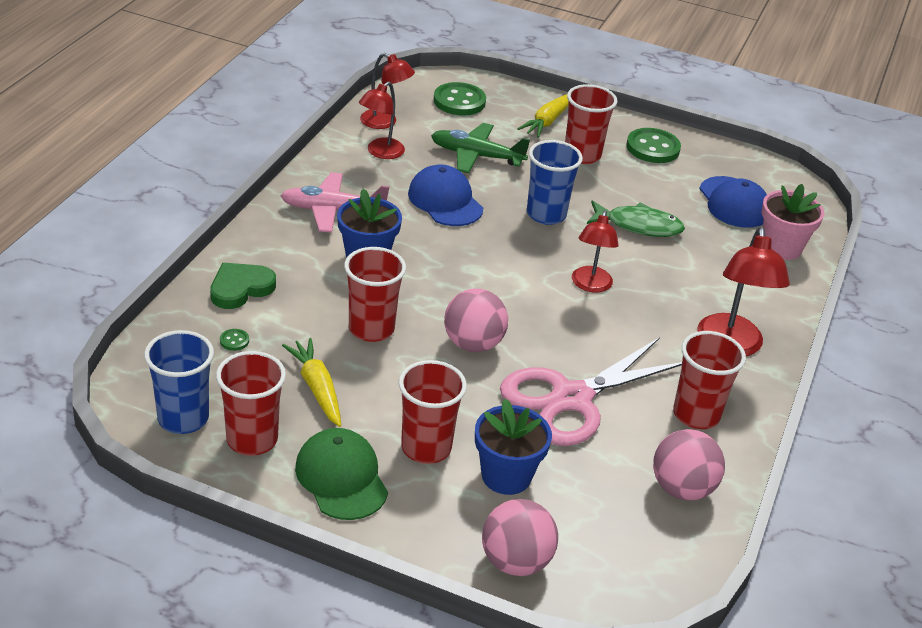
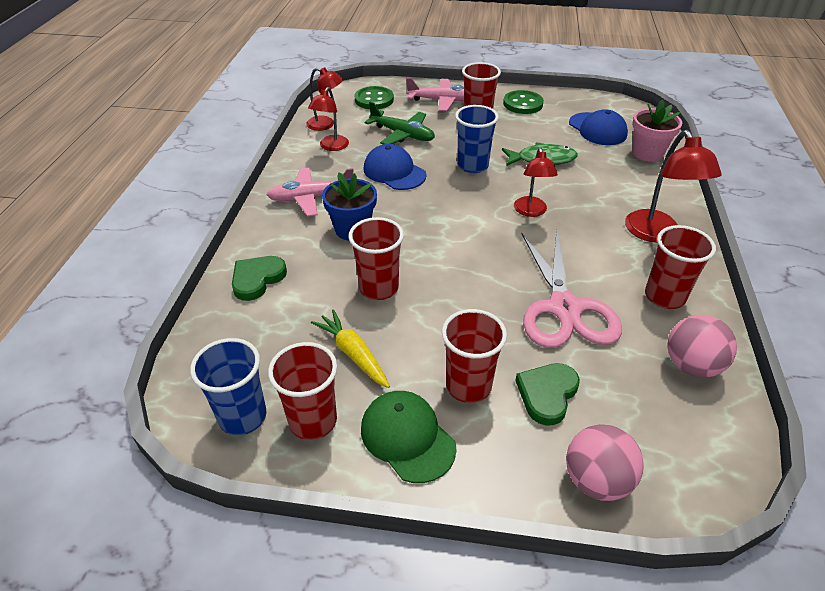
camera: 10 degrees left, 5 degrees up
green button [220,329,249,351] -> none
green plane [431,123,530,173] -> green plane turned 150 degrees counterclockwise [364,102,435,144]
pink ball [444,289,508,352] -> none
blue flower pot [475,398,552,495] -> green heart [515,363,580,426]
pink scissors [500,337,682,446] -> pink scissors turned 45 degrees counterclockwise [521,230,622,348]
yellow carrot [517,94,569,138] -> pink plane [406,78,464,111]

